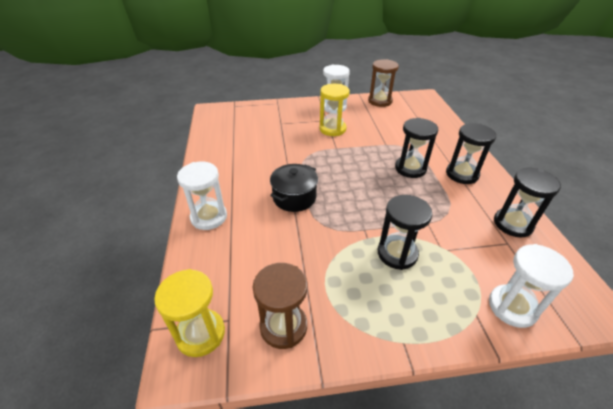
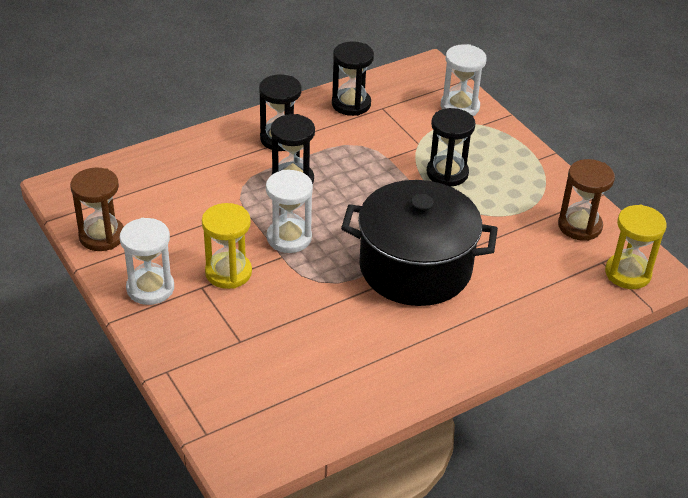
camera: 115 degrees left, 0 degrees up
white hourglass [177,161,227,230] -> white hourglass moved to [266,170,313,253]
black pot [270,164,318,212] -> black pot [341,180,498,306], size x1.91

